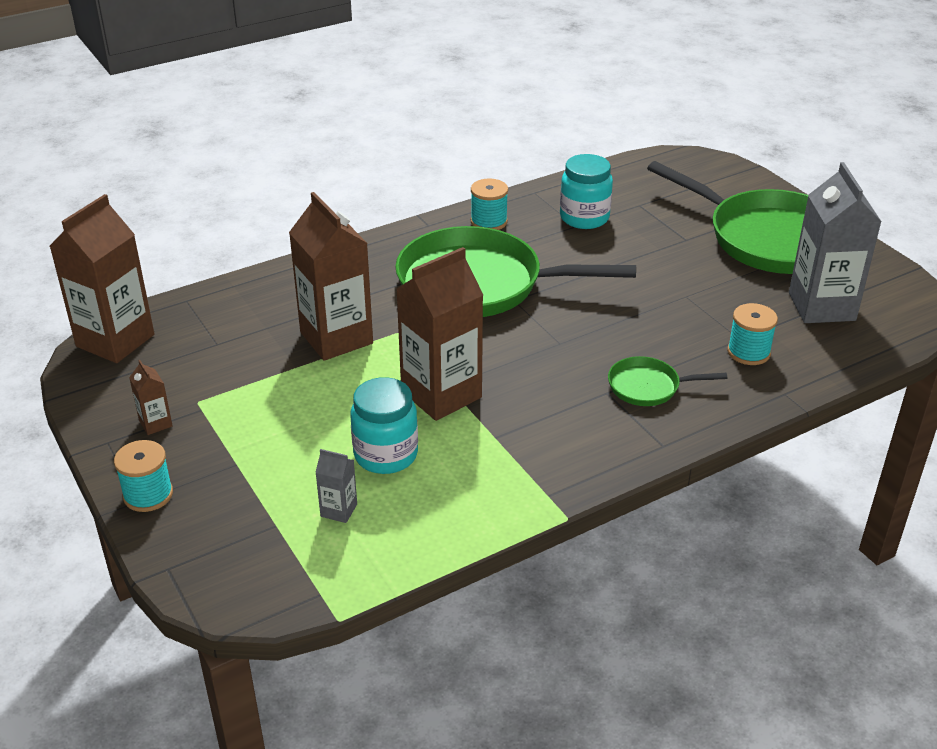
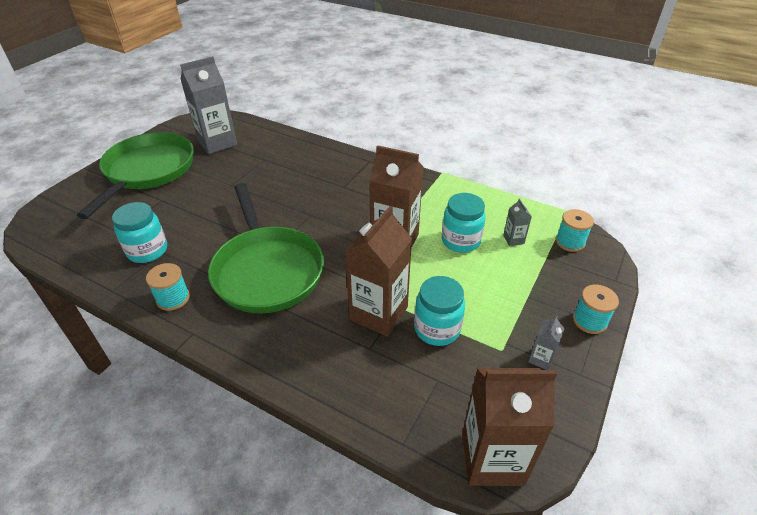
camera: 120 degrees left, 5 degrees up
brown carton [129,360,173,435] -> grey carton [528,316,565,370]
green pan [608,356,727,406] -> none
turquoise spool [727,303,778,365] -> turquoise spool moved to [556,209,594,252]
none -> turquoise jar [414,276,465,346]

